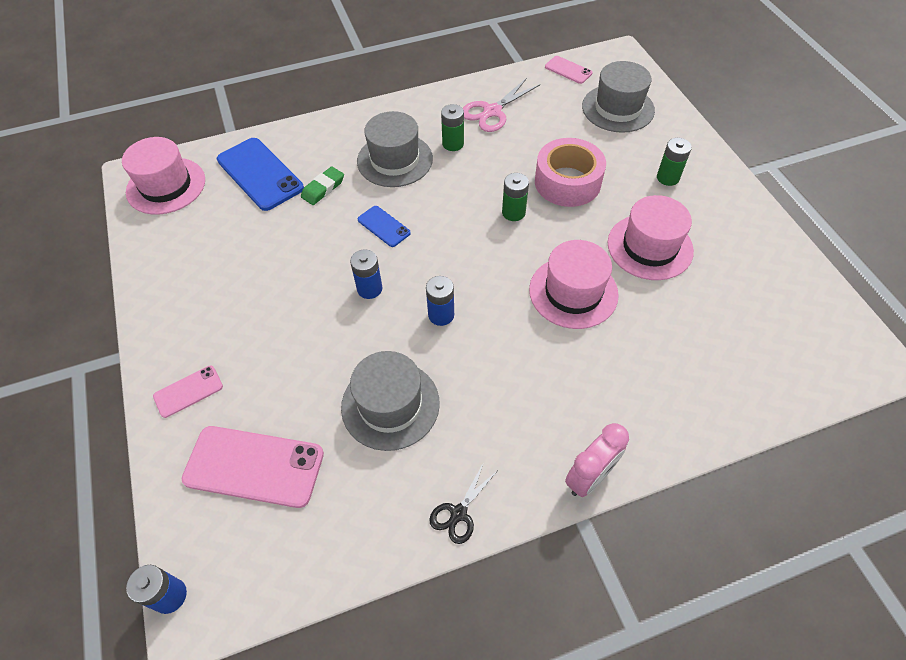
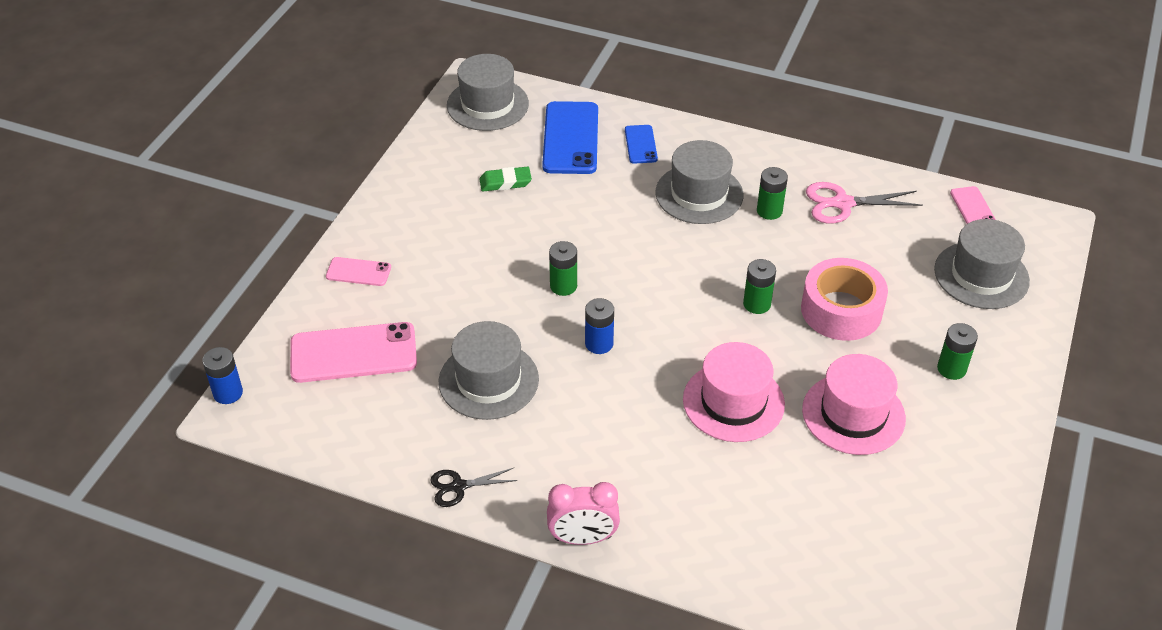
camera: 40 degrees right, 10 degrees down
pink hat [122,137,205,215] -> grey hat [447,54,529,131]
pink phone [182,426,324,508] -> pink phone turned 60 degrees counterclockwise [290,322,417,383]
green eraser [301,166,344,205] -> green eraser moved to [480,167,532,192]
blue battery [350,249,382,299] -> green battery [549,241,577,296]
blue phone [358,206,411,247] -> blue phone moved to [625,125,658,164]

